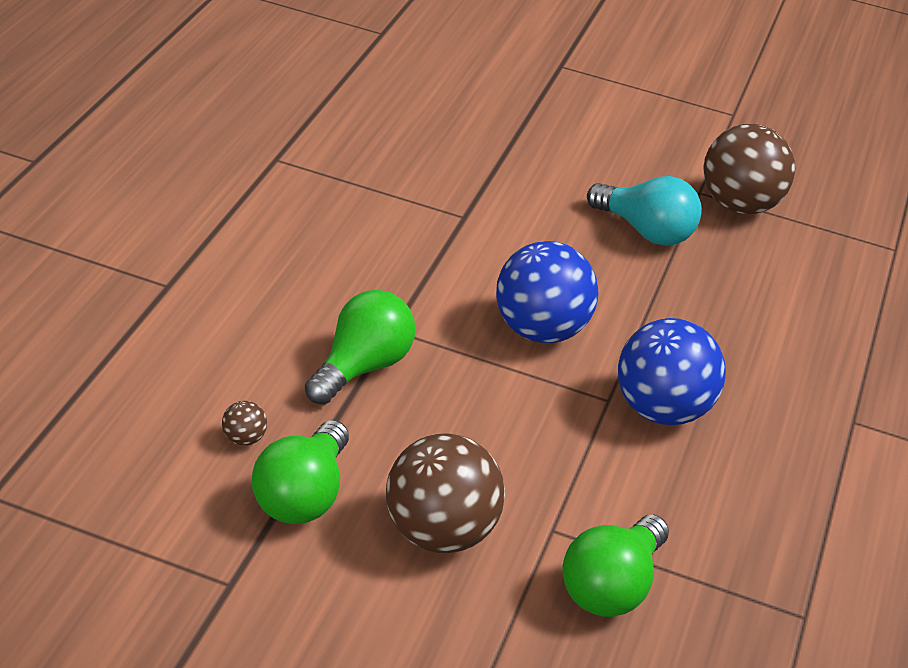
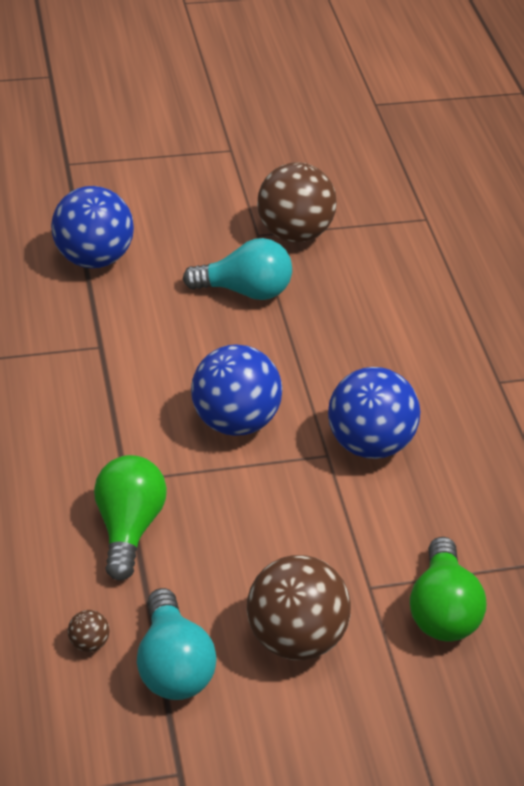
camera: 30 degrees left, 5 degrees up
green light bulb [252,420,349,524] -> turquoise light bulb [137,588,217,700]
none -> blue ball [51,186,134,268]

